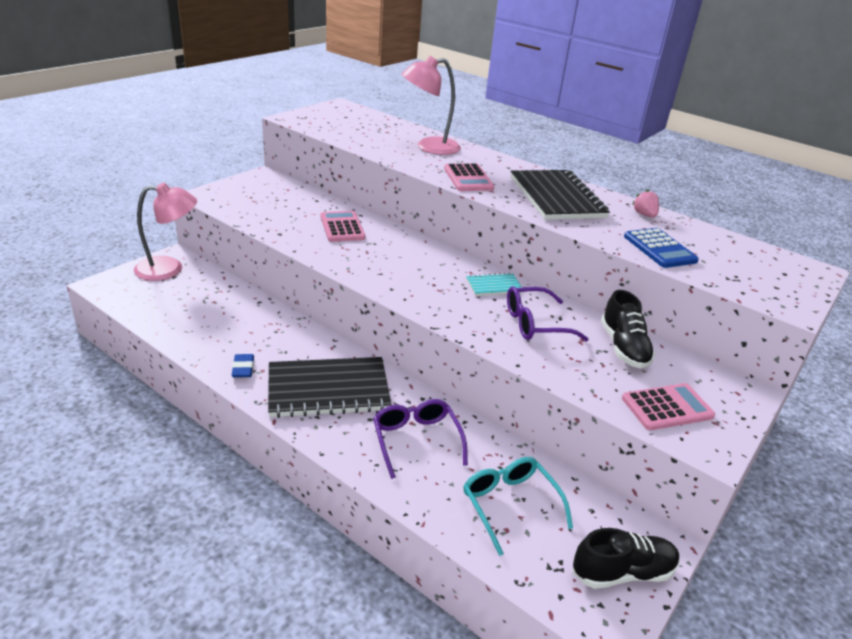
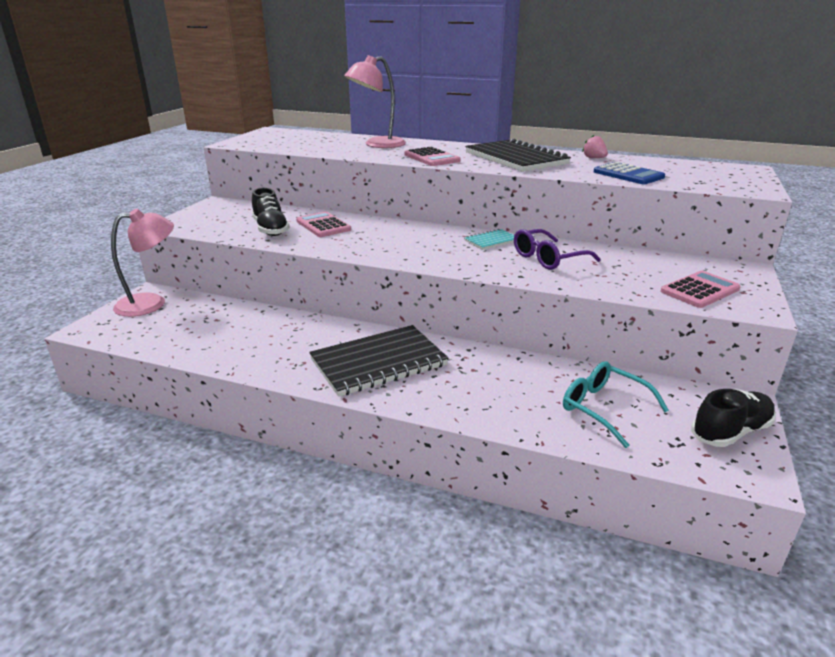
camera: 15 degrees left, 5 degrees down
blue eraser [232,354,254,378] -> none
purple glasses [373,399,468,479] -> none
black shoe [601,290,655,368] -> black shoe moved to [252,188,290,236]

